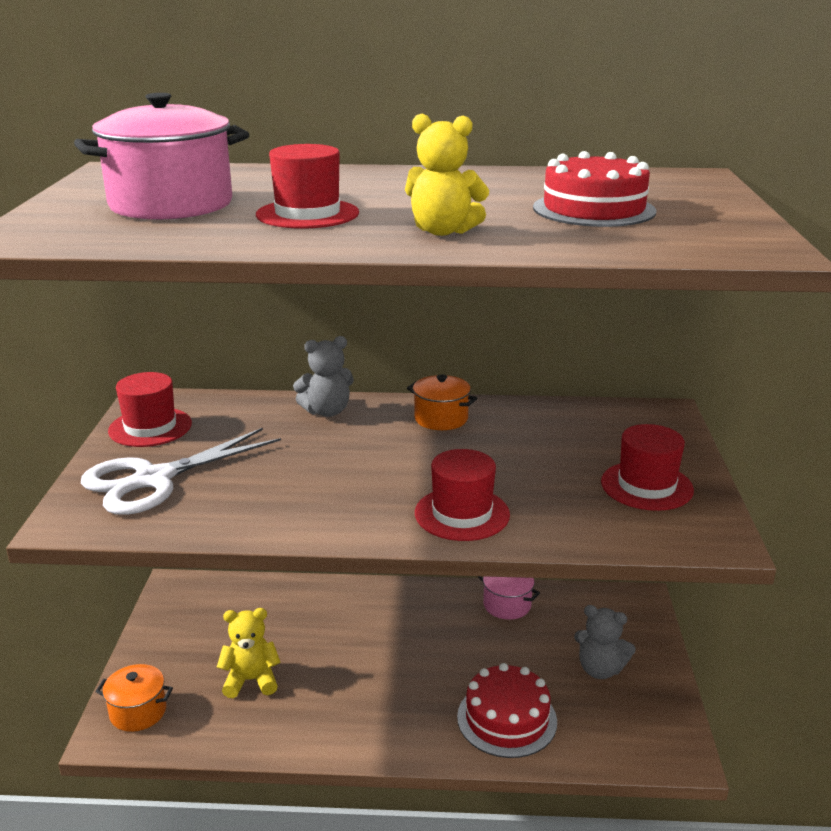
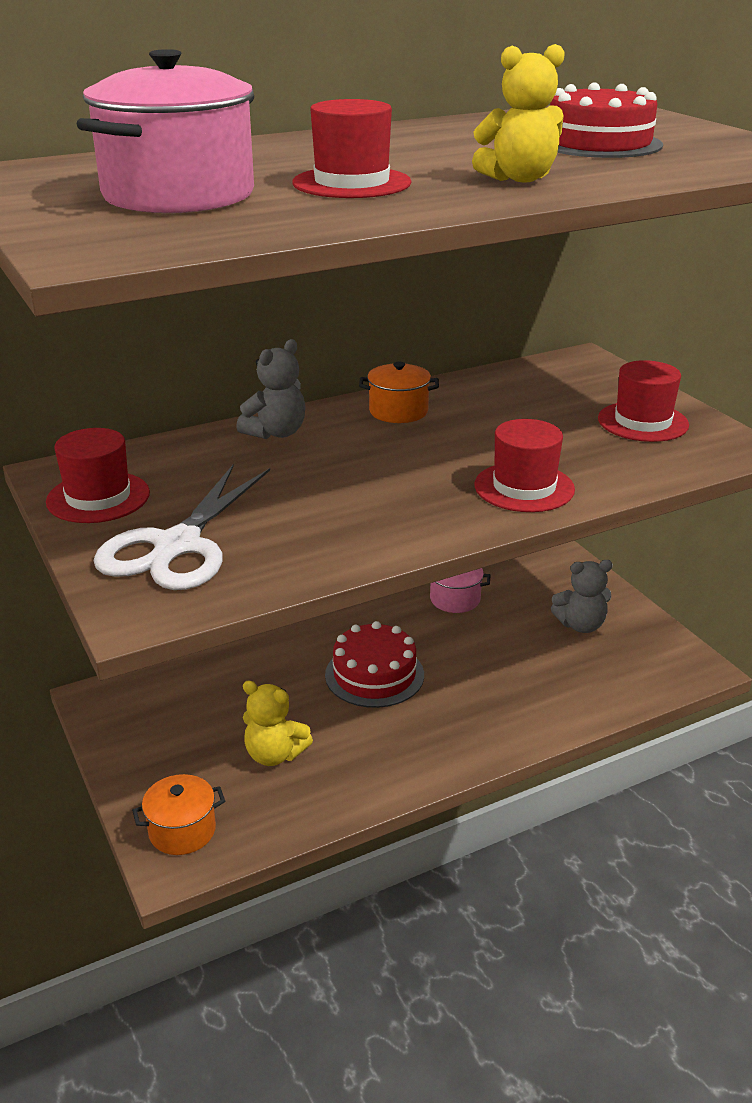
camera: 30 degrees left, 5 degrees up
yellow teddy bear [217,608,280,698] -> yellow teddy bear turned 120 degrees counterclockwise [243,680,313,766]
red cake [457,663,557,758] -> red cake moved to [325,621,424,708]

